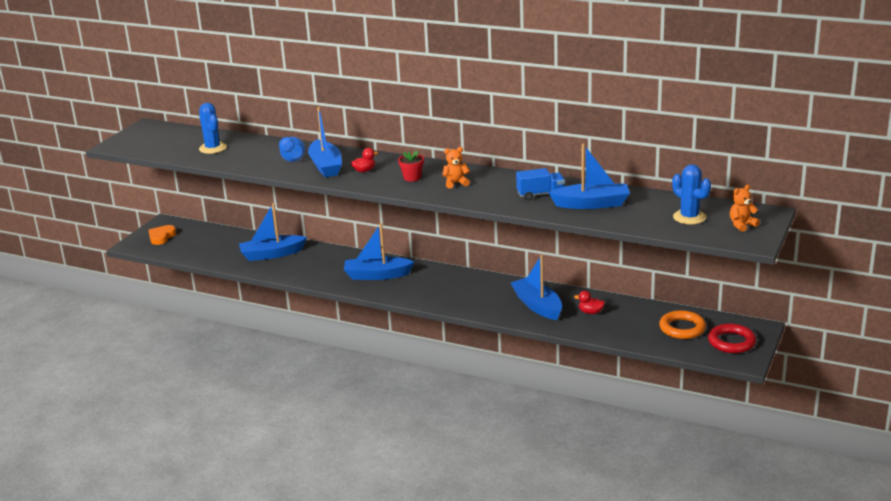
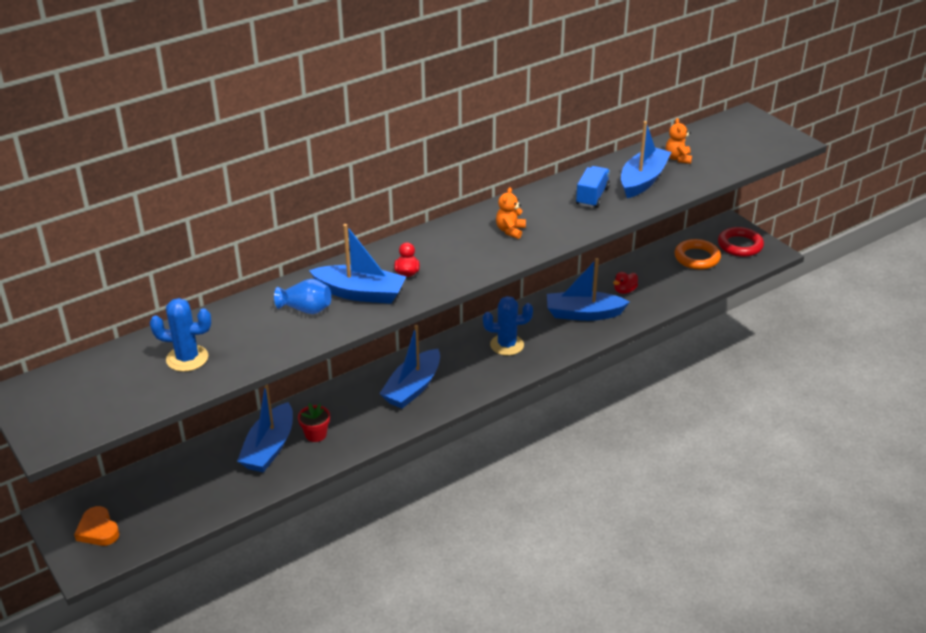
camera: 60 degrees left, 10 degrees up
red flower pot [398,151,424,182] -> red flower pot moved to [298,403,330,442]
blue cactus [672,164,711,224] -> blue cactus moved to [483,296,533,356]
orange teddy bear [730,185,760,232] -> orange teddy bear moved to [666,118,692,164]

